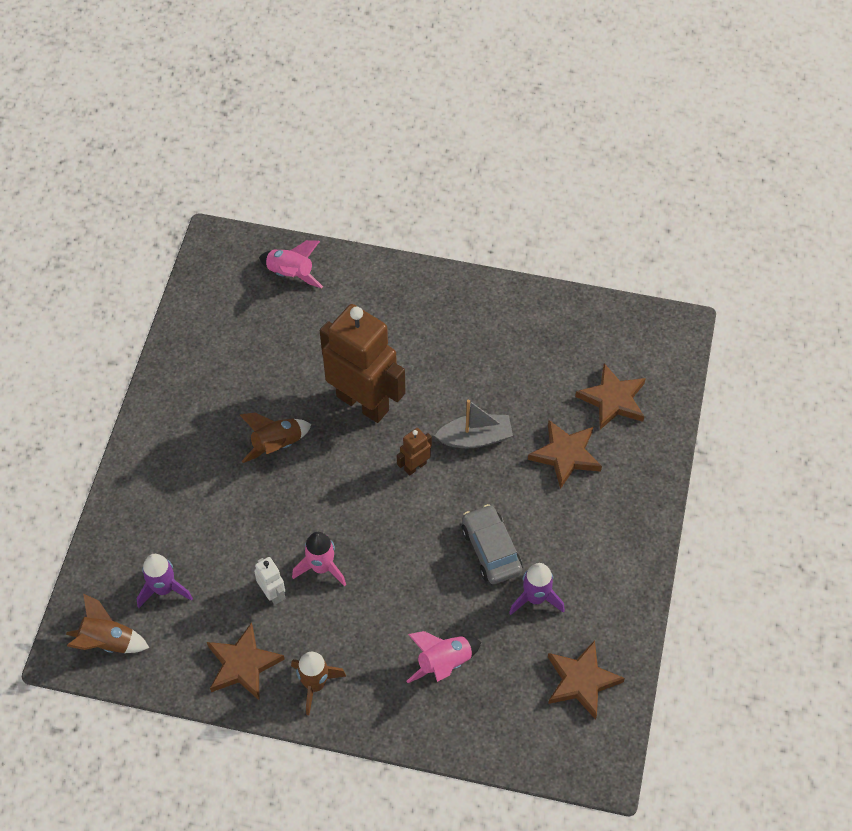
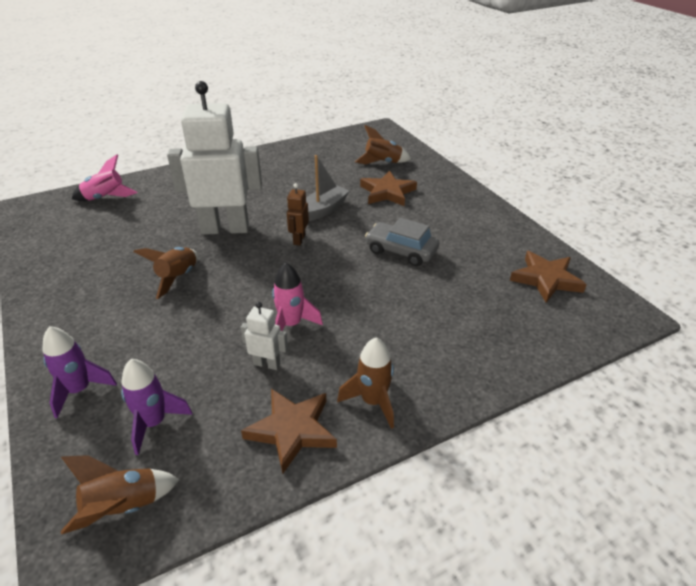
camera: 40 degrees left, 20 degrees down
brown robot [320,304,405,423] -> white robot [167,81,262,235]
pink rocket [406,631,481,683] -> none
purple rocket [509,563,565,615] -> purple rocket moved to [42,326,117,418]
brown star [575,363,646,430] -> brown rocket [355,125,411,164]

